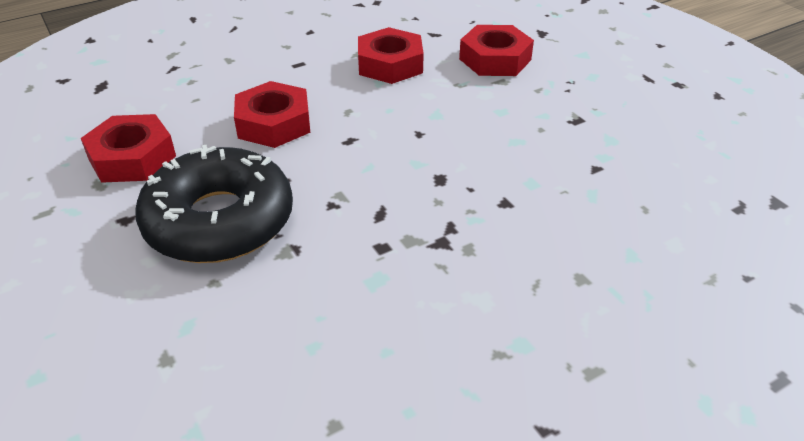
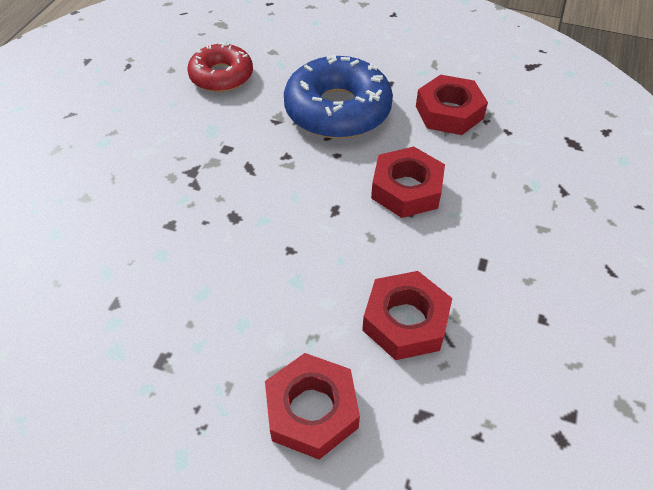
camera: 140 degrees right, 10 degrees up
black donut [136,145,293,263] -> blue donut [284,55,393,139]
none -> red donut [187,42,253,92]

